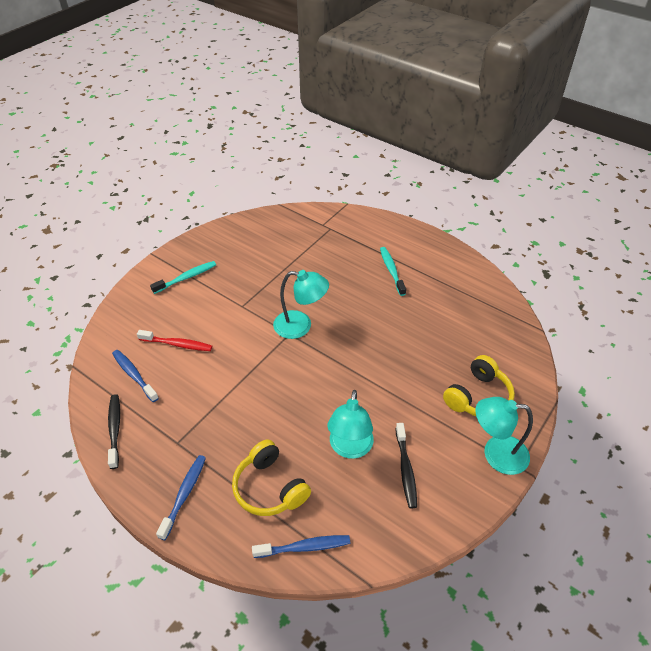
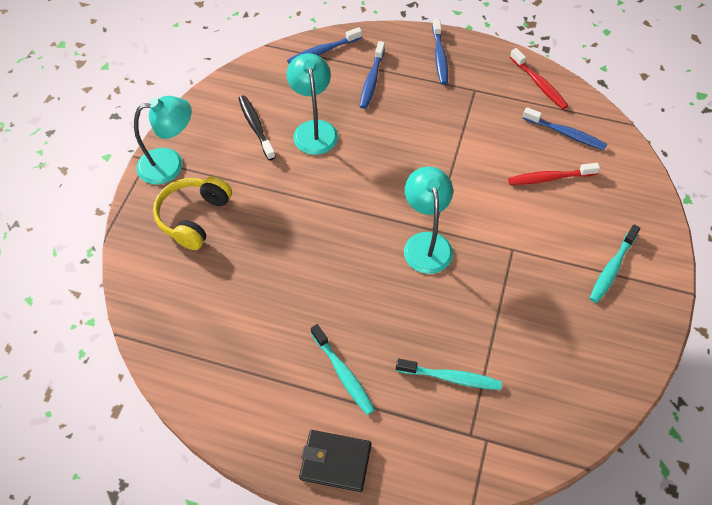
camera: 160 degrees right, 10 degrees up
black toothbrush [108,394,120,469] -> red toothbrush [510,48,568,109]
yellow headphones [232,439,311,516] -> blue toothbrush [360,41,385,109]
turquoise lamp [273,270,329,339] -> turquoise lamp turned 90 degrees clockwise [404,167,453,274]
none -> black wallet [299,430,371,492]
none -> turquoise toothbrush [396,359,502,390]

